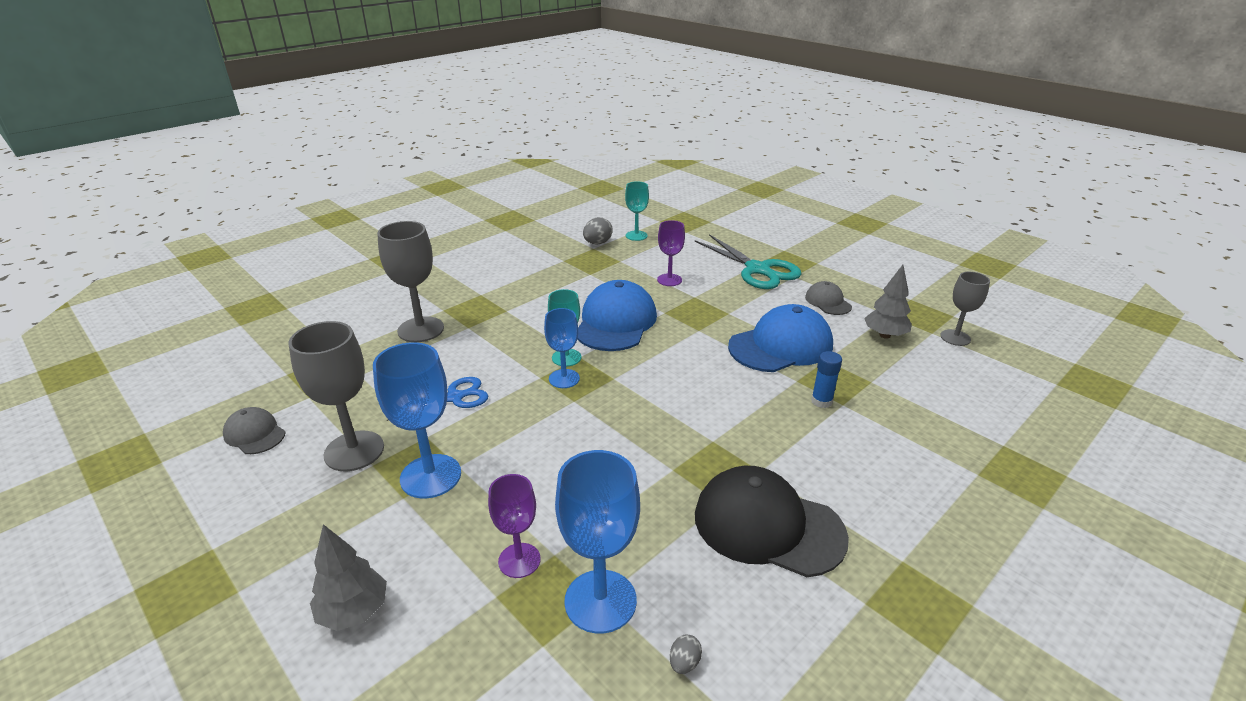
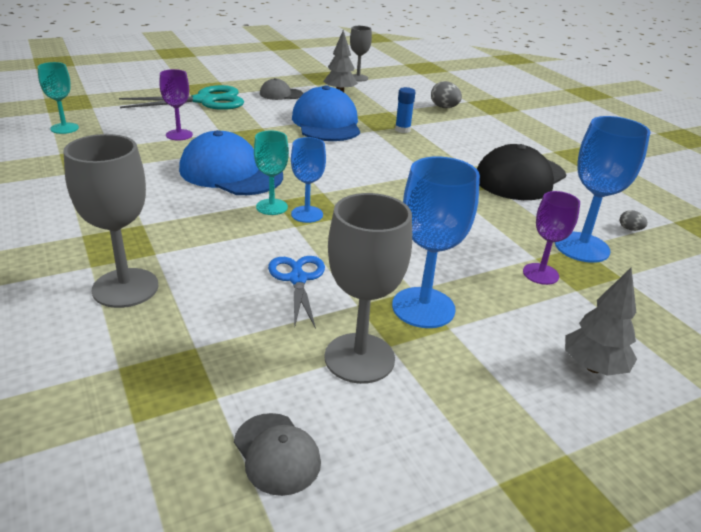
camera: 75 degrees left, 0 degrees up
grey cap [223,407,286,454] -> grey cap turned 90 degrees counterclockwise [234,413,321,496]
grey egg [583,217,613,244] -> grey egg moved to [431,81,462,108]

